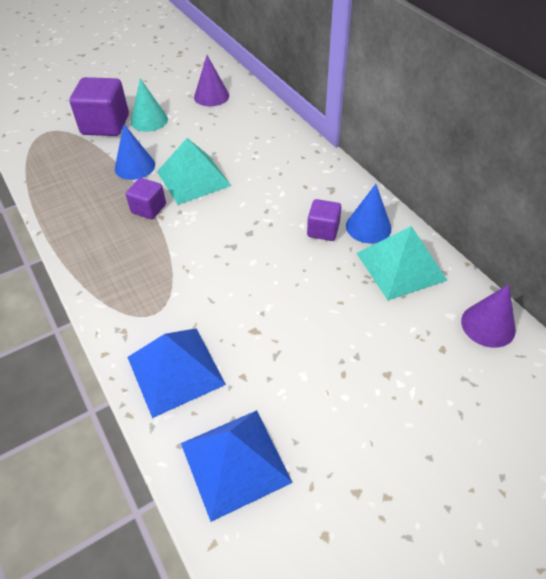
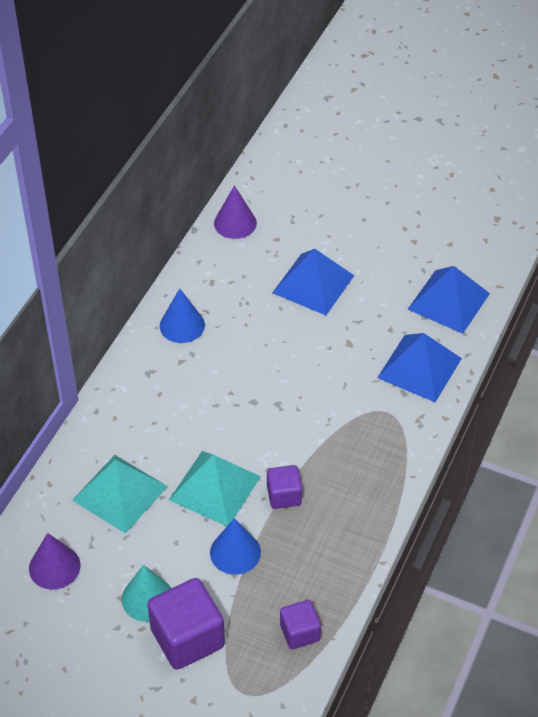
camera: 125 degrees left, 0 degrees up
purple cube [307,199,341,241] -> purple cube moved to [280,600,321,649]
turquoise pyramid [357,226,448,300] -> turquoise pyramid moved to [72,455,168,534]
none -> blue pyramid [272,249,354,315]

